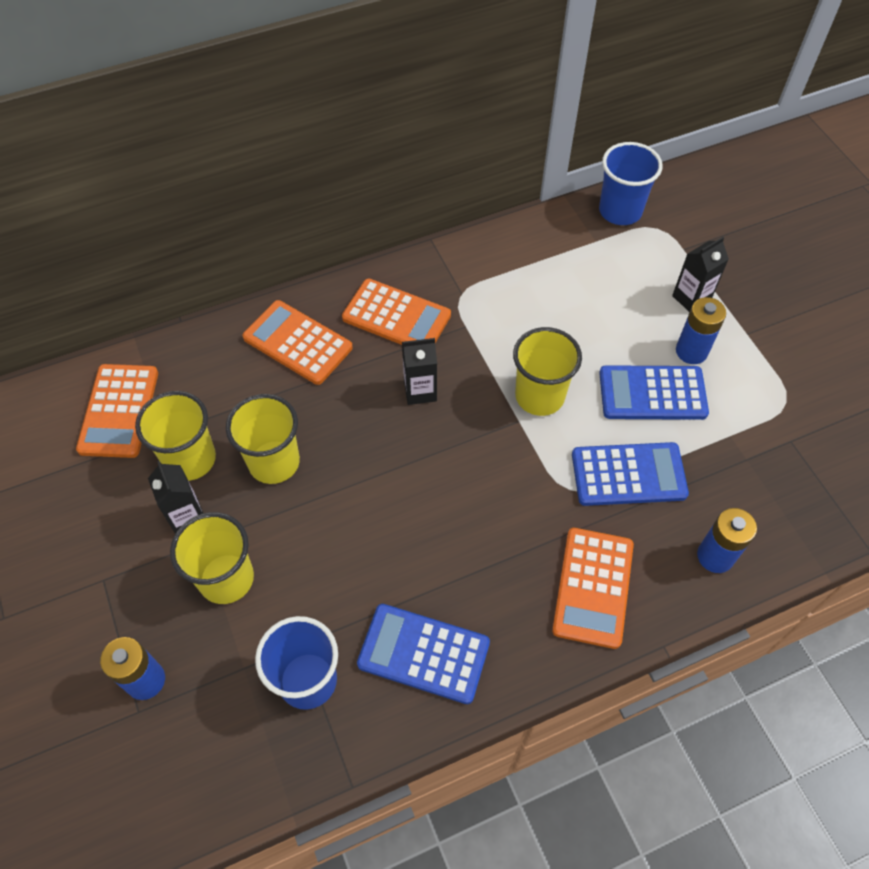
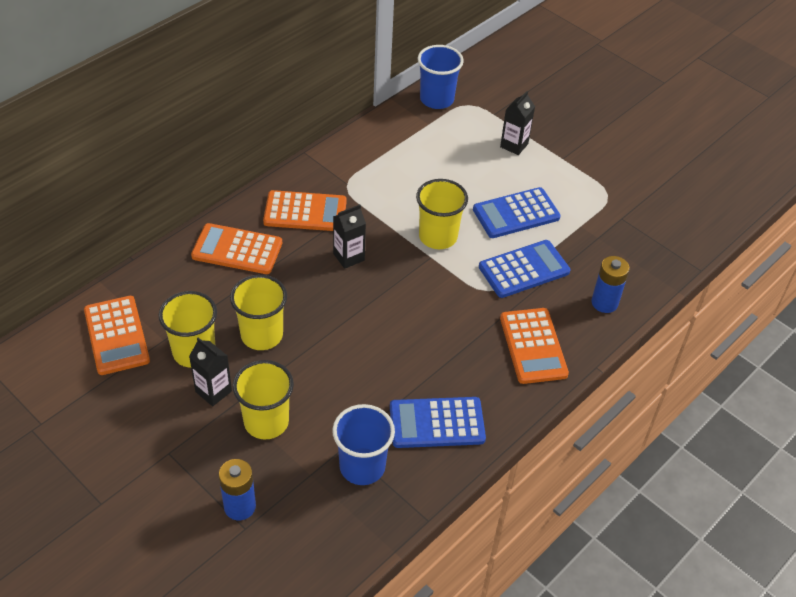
camera: 25 degrees left, 10 degrees down
blue battery [676,297,726,364] -> none

